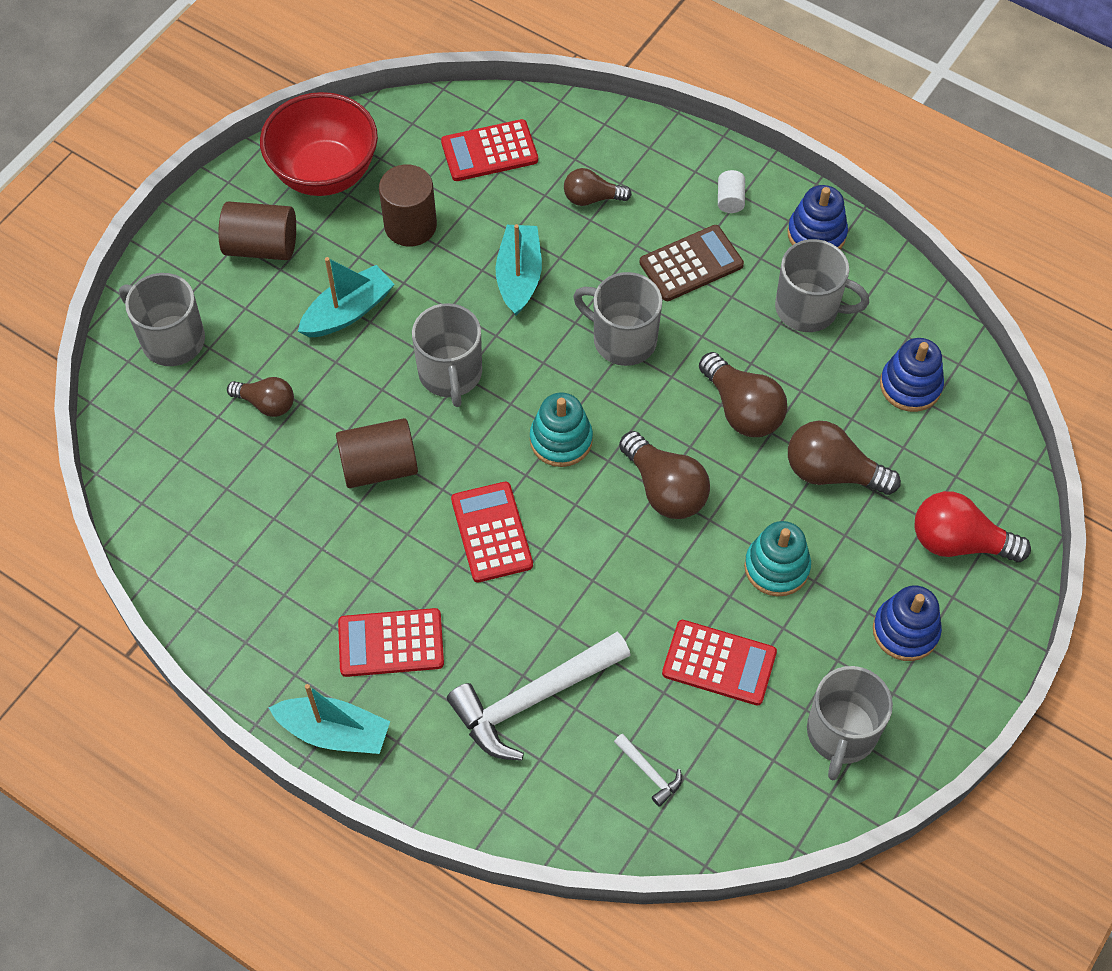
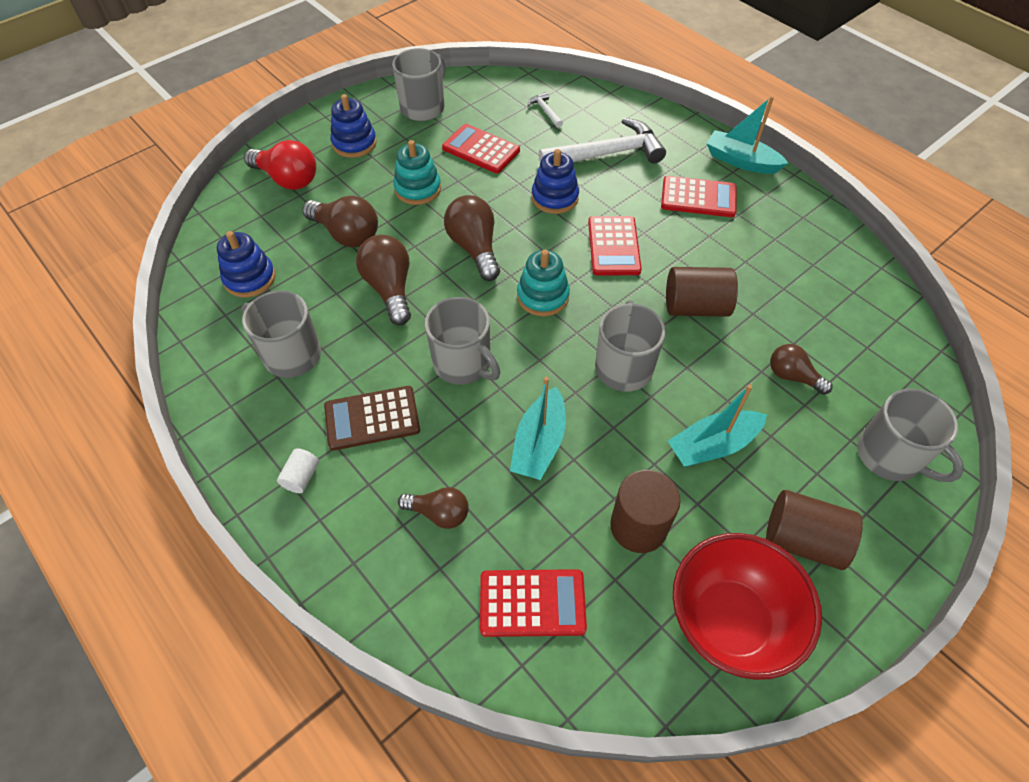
camera: 165 degrees left, 5 degrees down
blue stacking toy [788,185,848,249] -> blue stacking toy moved to [532,149,579,214]

